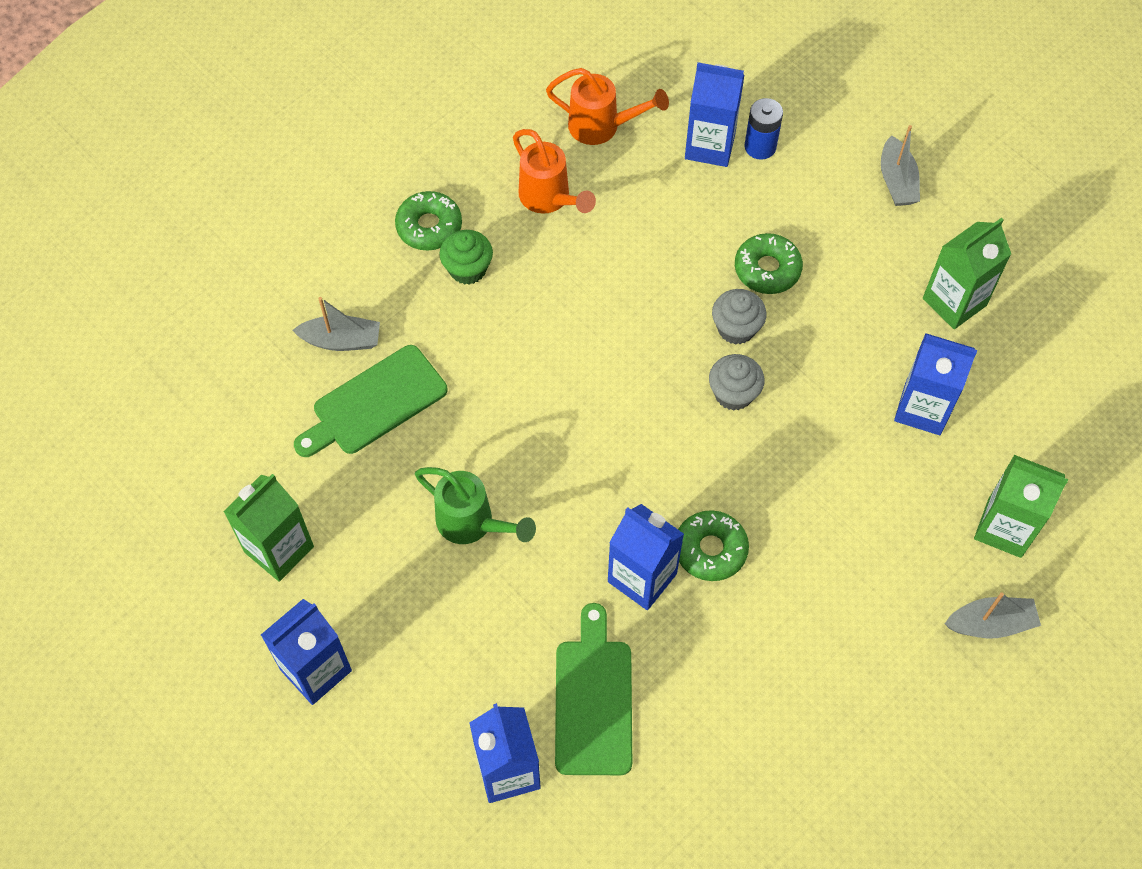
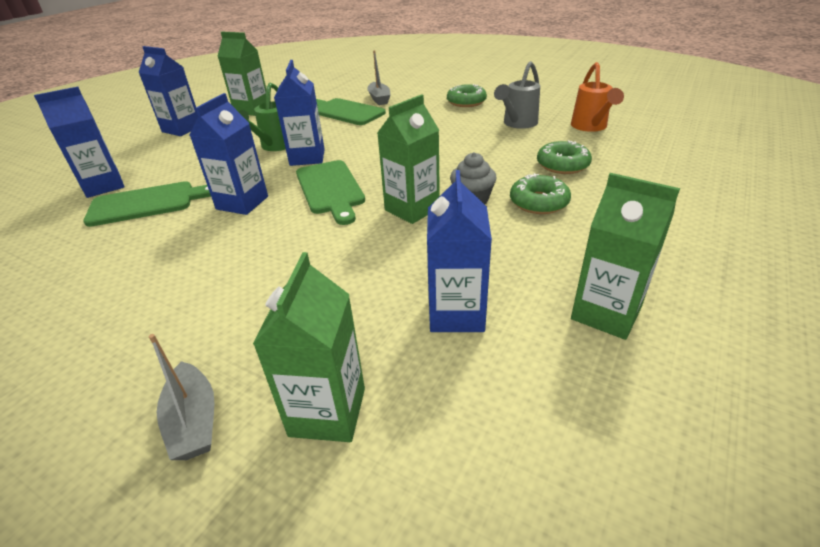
camera: 75 degrees right, 25 degrees down
green cupcake [439,230,493,285] -> none
orange watering can [513,129,596,214] -> grey watering can [494,61,540,129]
green donut [678,510,749,581] -> green donut moved to [537,140,592,174]
blue carton [685,62,744,167] -> blue carton moved to [274,60,325,166]
grey cupcake [709,354,764,411] -> green carton [377,94,440,224]
blue battery [745,98,783,160] -> none
grey boat [881,125,920,206] -> none
none -> green cutting board [296,160,365,225]

